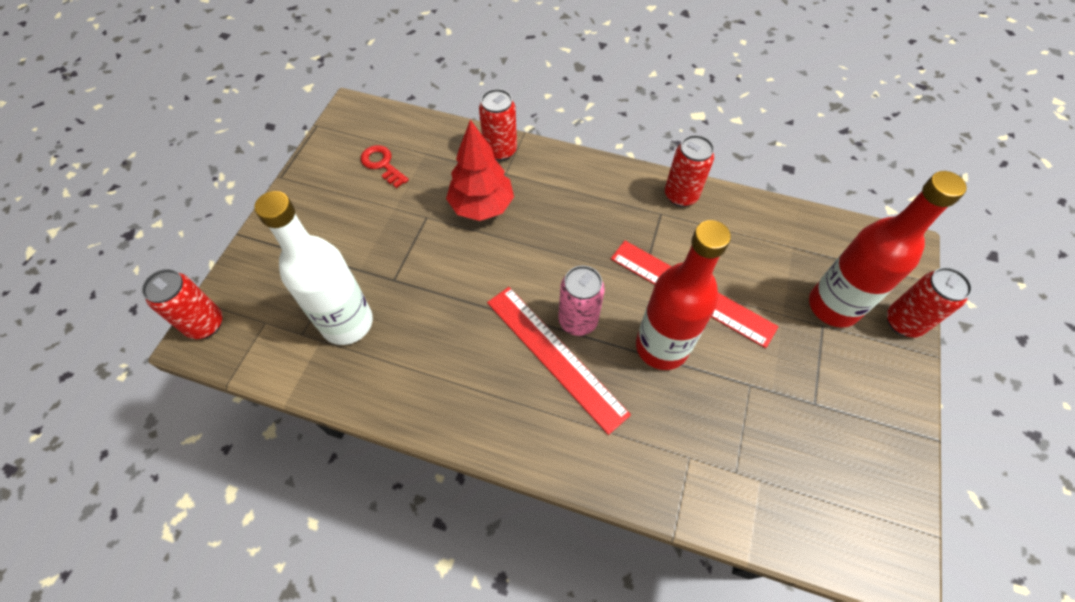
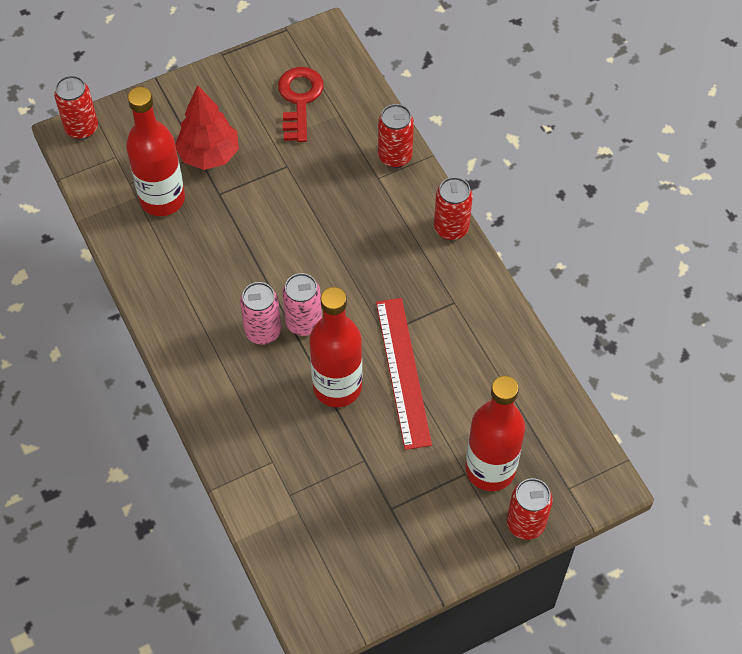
camera: 45 degrees right, 0 degrees up
white bottle [254,191,373,345] -> red bottle [126,87,185,216]
red key [361,145,409,188] -> red key [278,67,324,142], size x1.50
red tree [446,119,514,221] -> red tree moved to [175,85,239,170]
red ruler [487,287,631,435] -> pink can [240,282,281,345]
red can [665,135,714,207] -> red can moved to [434,177,473,240]

